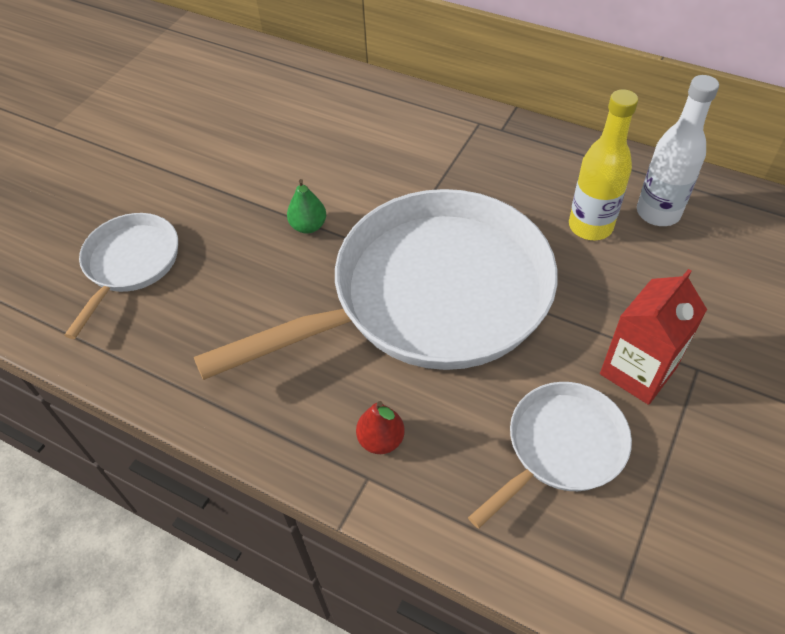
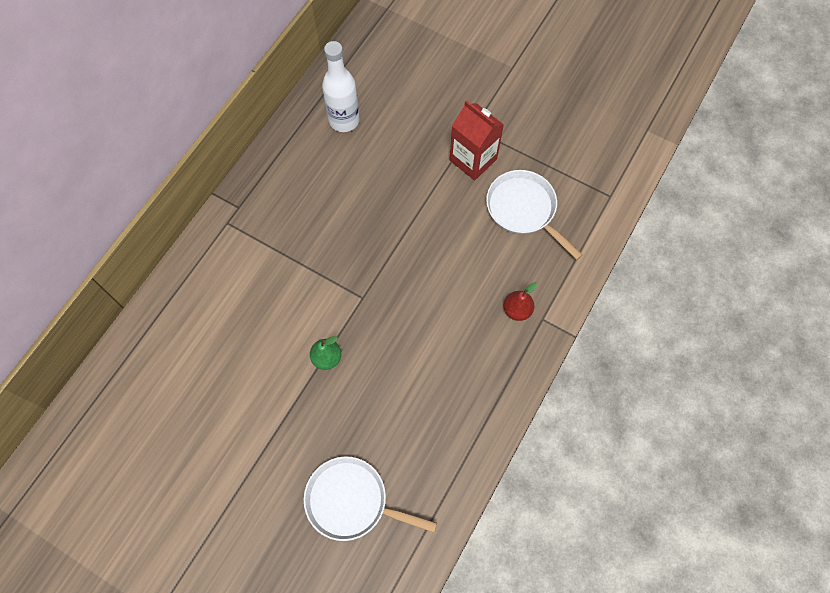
camera: 90 degrees left, 15 degrees up
white pan [194,189,558,380] -> none
yellow bottle [569,89,638,240] -> none

